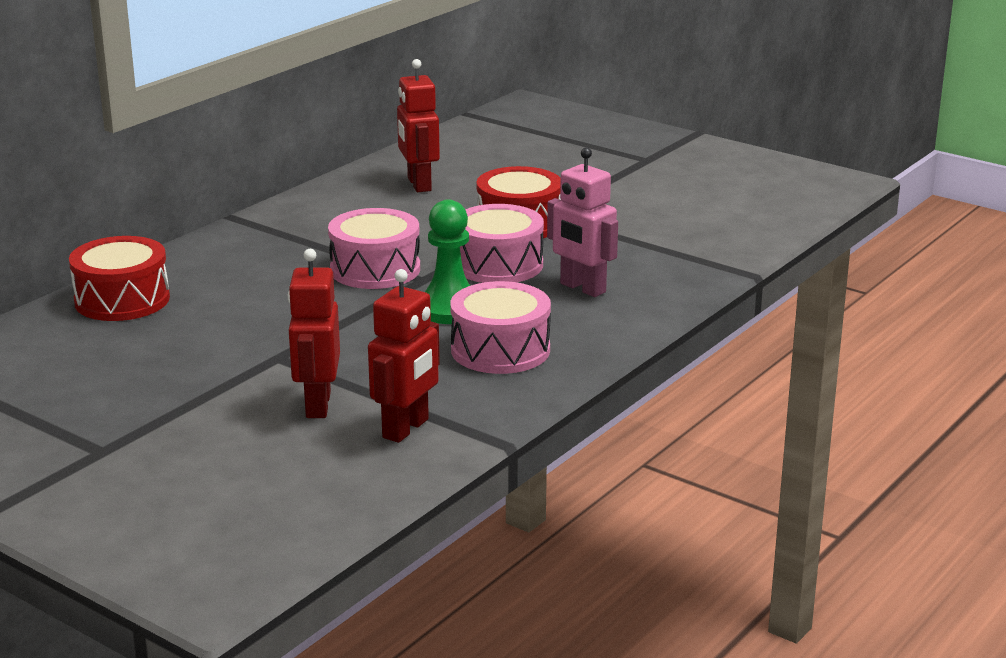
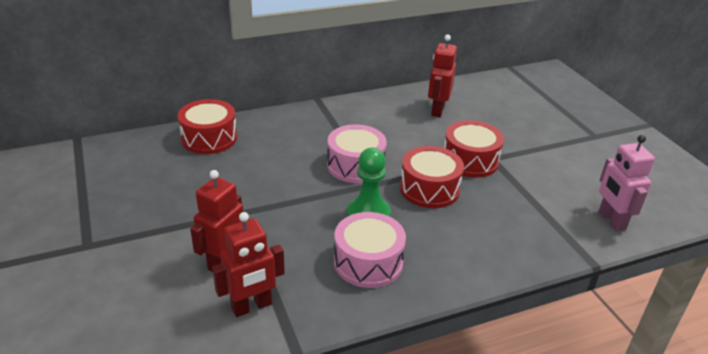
camera: 30 degrees right, 10 degrees up
pink drum [460,204,544,283] -> red drum [400,146,464,208]
pink robot [547,147,618,297] -> pink robot moved to [599,135,655,231]

